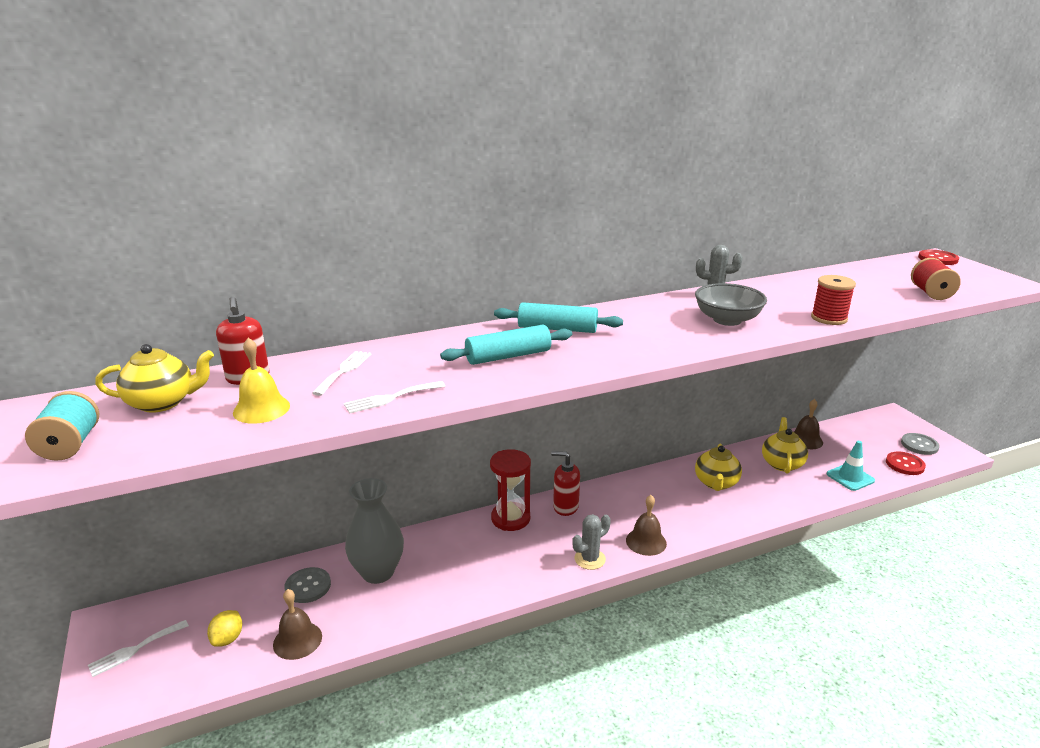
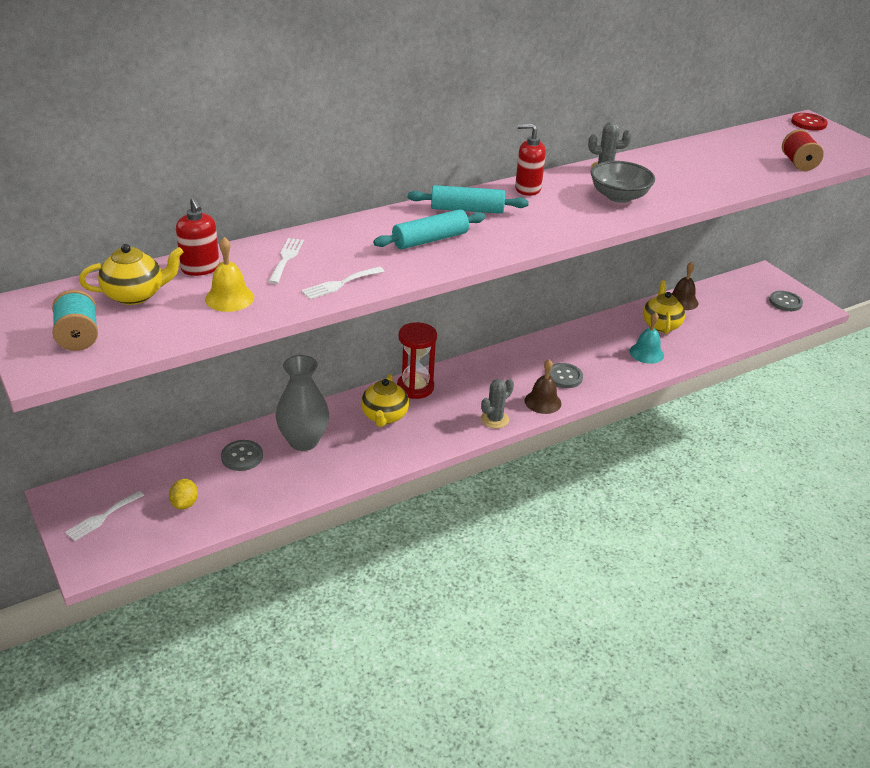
camera: 10 degrees left, 10 degrees up
brown bell [273,589,322,660] -> none
red soap dispenser [551,451,580,516] -> red soap dispenser moved to [515,124,546,196]
yellow teapot [695,443,742,491] -> yellow teapot moved to [361,374,409,427]
red spool [811,275,856,325] -> none
turquoise traffic cone [827,441,875,491] -> none
red button [886,452,926,475] -> none
none -> grey button [549,363,583,388]
none -> turquoise bell [629,312,664,364]

